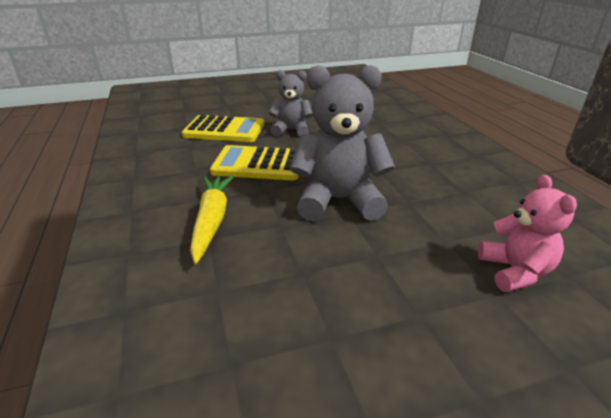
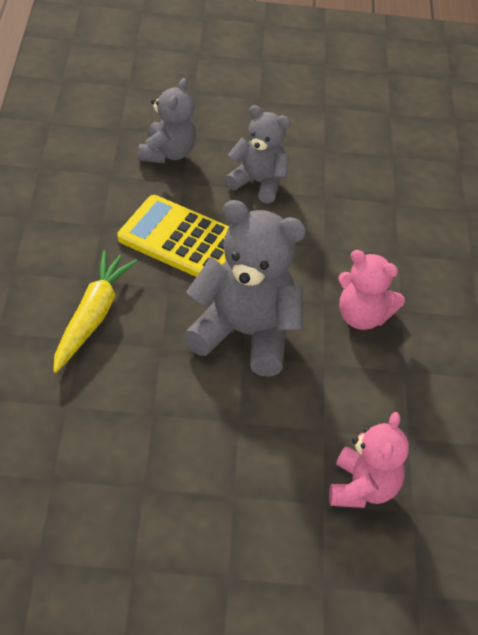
camera: 15 degrees right, 15 degrees up
yellow calculator [182,115,264,142] -> grey teddy bear [138,78,196,163]
none -> pink teddy bear [338,250,405,330]

